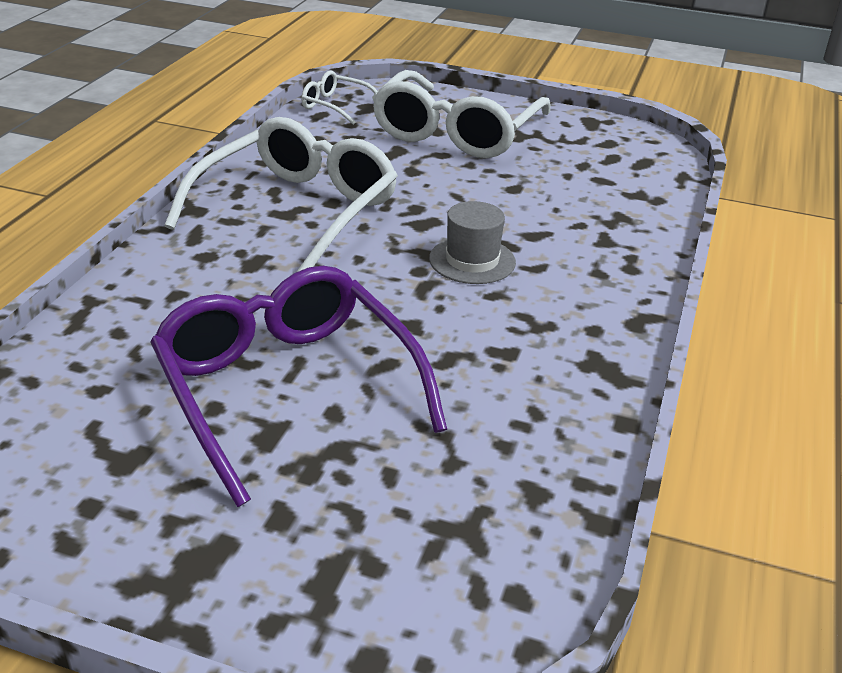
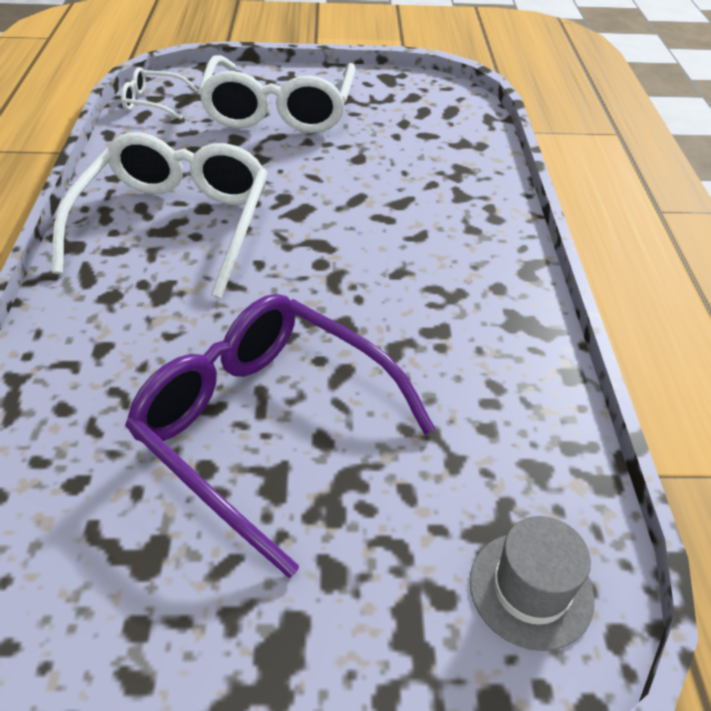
camera: 20 degrees left, 10 degrees up
grey hat [429,201,516,284] -> grey hat moved to [470,516,595,651]

